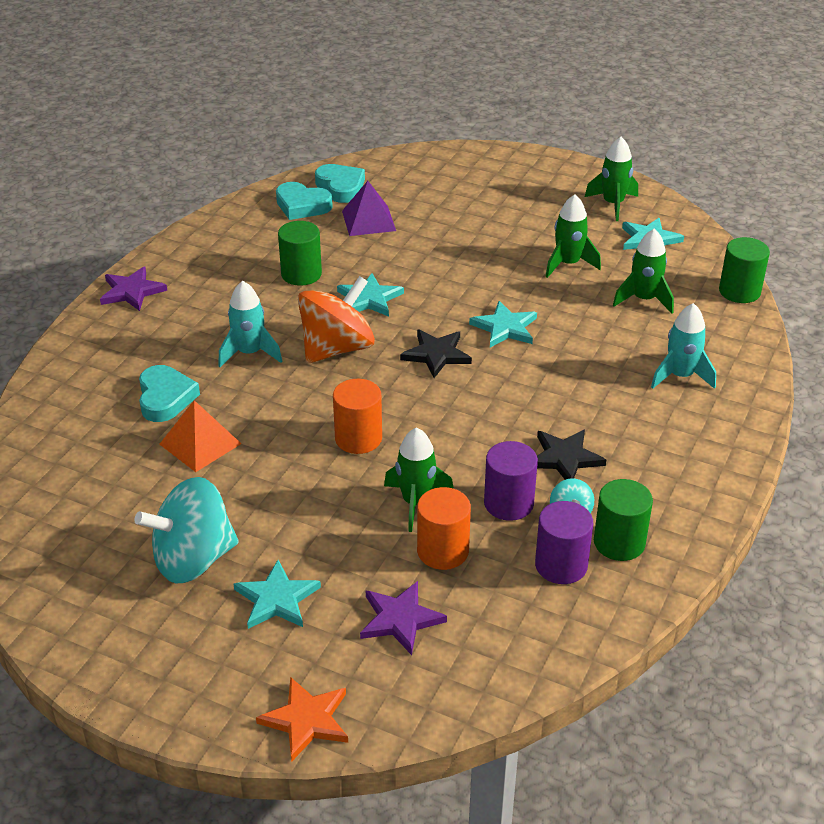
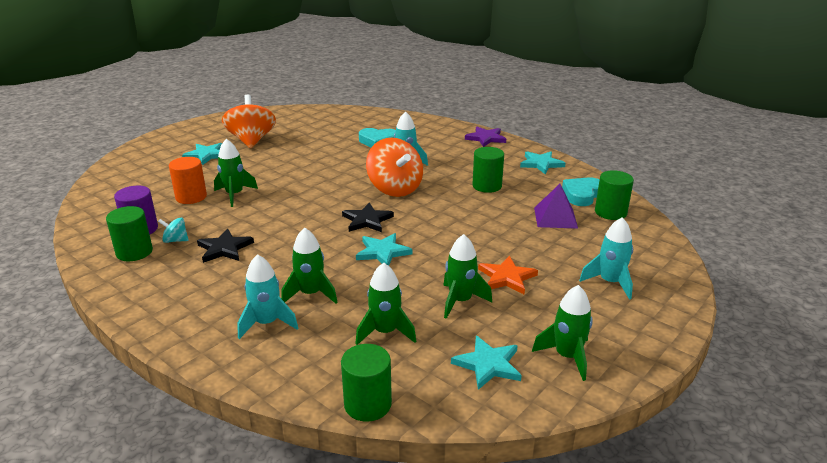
camera: 105 degrees right, 10 degrees down
turquoise spinning top [134,477,239,583] -> orange spinning top [222,94,276,148]
orange pyramid [160,400,241,472] -> none
orange star [256,677,348,762] -> orange star moved to [478,256,538,295]
turquoise heart [315,164,365,203] -> green cylinder [595,170,634,220]
orange cylinder [333,379,382,454] -> none
turquoise star [337,273,404,317] -> turquoise star moved to [520,151,566,174]
purple star [360,581,447,655] -> none
purple cylinder [484,441,538,521] -> none
none -> green rocket [281,227,338,304]
none -> turquoise rocket [579,217,633,300]

